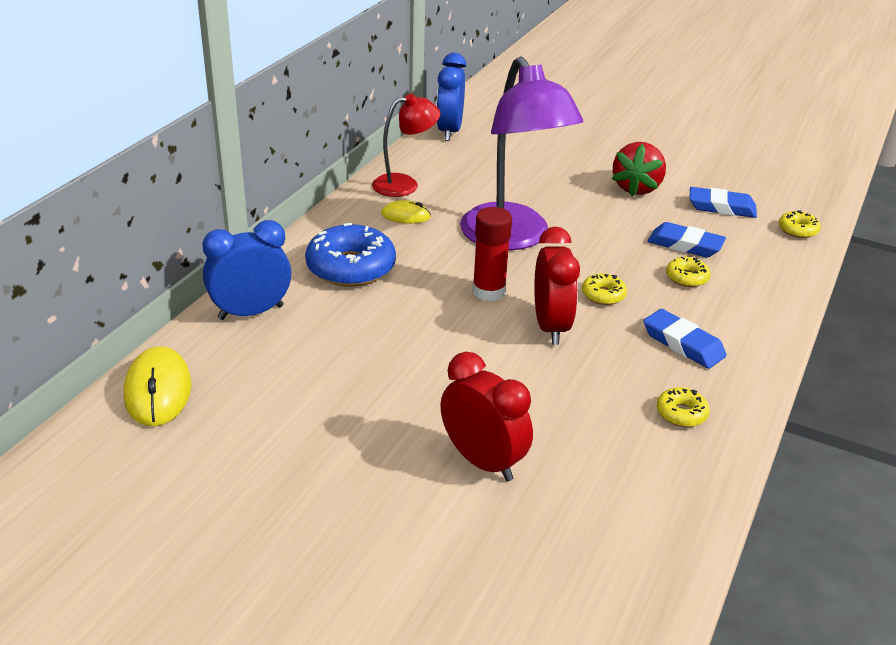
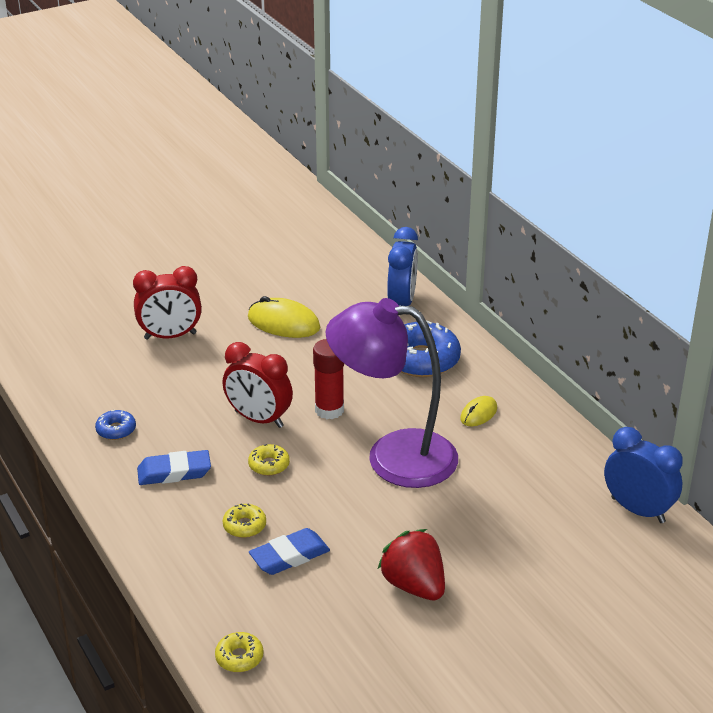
camera: 125 degrees right, 0 degrees up
yellow mouse [124,346,191,426] -> yellow mouse moved to [248,296,320,338]
red lamp [372,94,440,197] -> none
yellow donut [657,387,710,427] -> blue donut [95,410,136,440]
blue eraser [689,187,757,218] -> none

